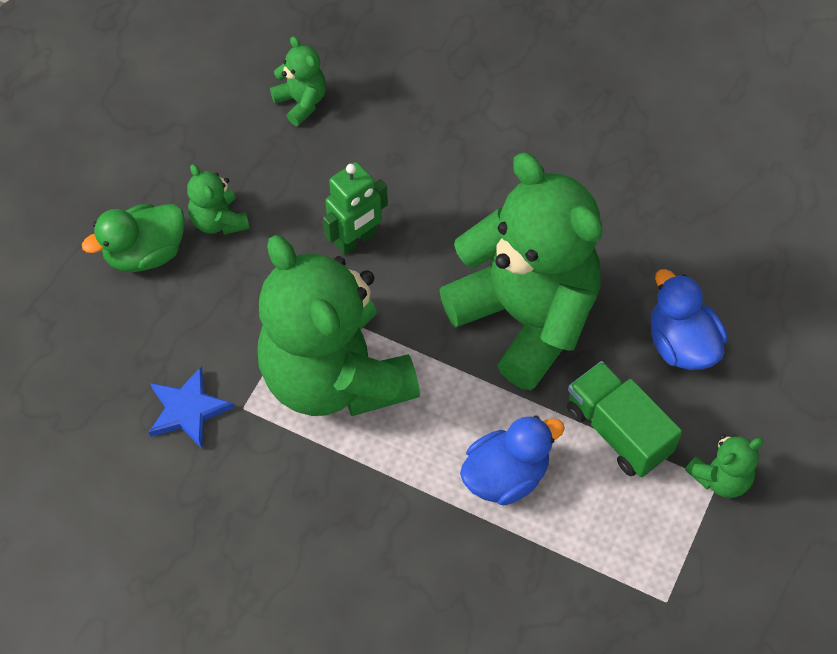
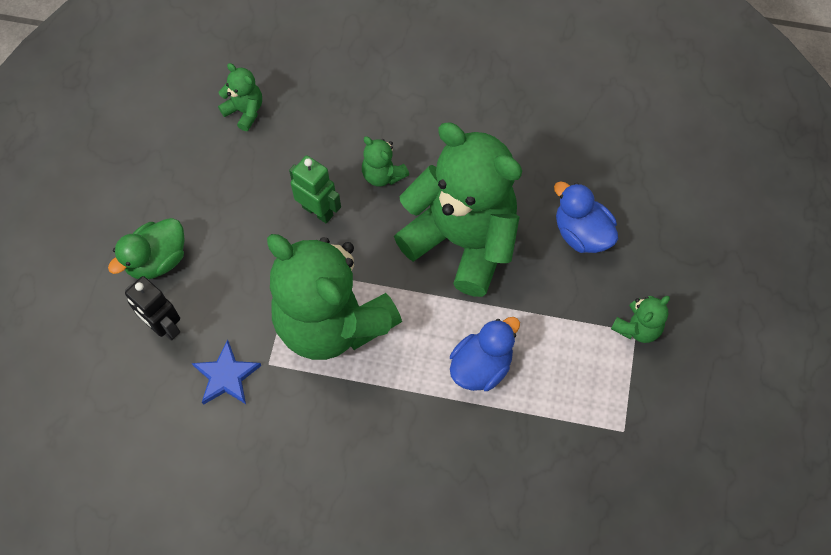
camera: 15 degrees left, 5 degrees up
green teddy bear [187,164,250,235] -> green teddy bear moved to [362,136,409,187]
green robot [323,162,388,255] -> green robot turned 90 degrees counterclockwise [289,156,341,223]
green truck [567,361,682,477] -> none
none -> black robot [125,276,180,341]

